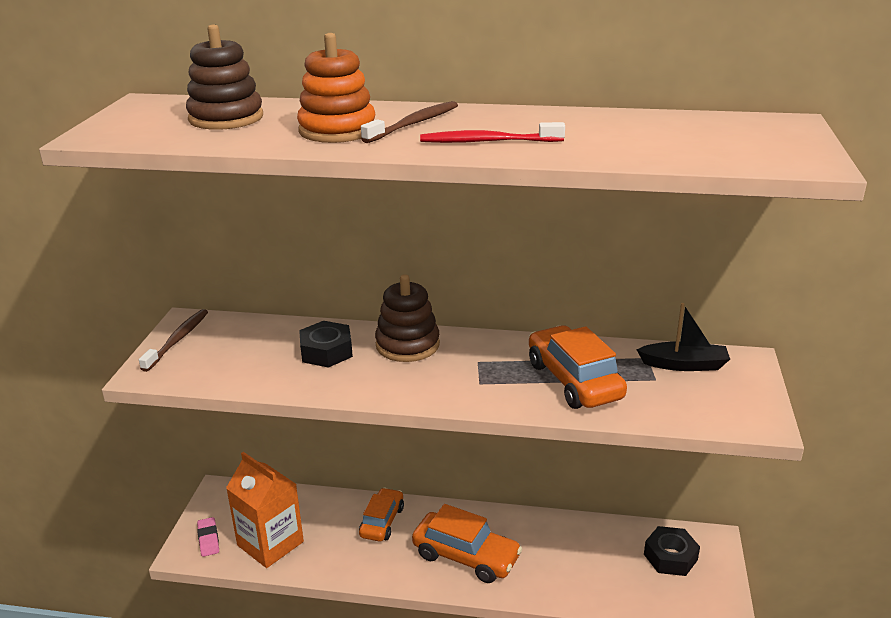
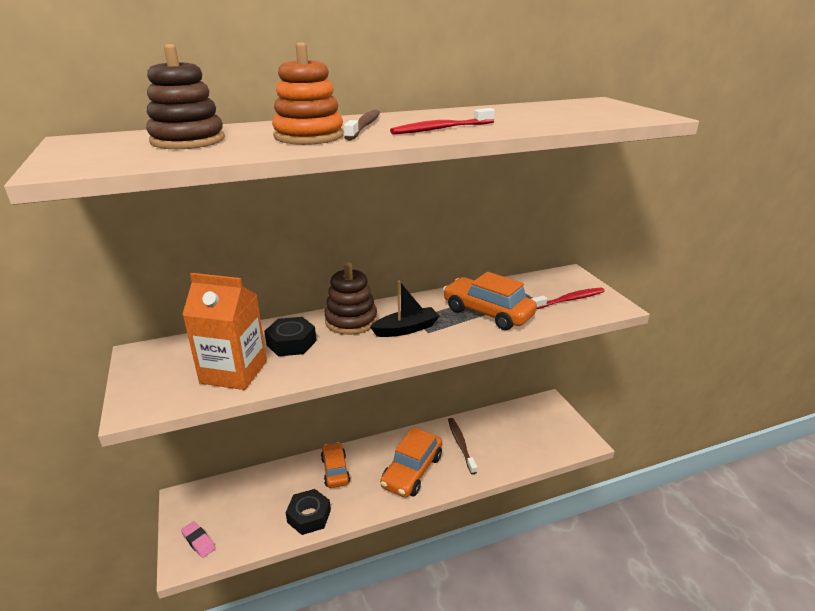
camera: 30 degrees left, 0 degrees up
brown toothbrush [139,309,208,372] -> brown toothbrush moved to [448,418,477,474]
orange carton [226,452,304,568] -> orange carton moved to [182,273,267,390]
orange car [412,504,522,583] -> orange car turned 120 degrees clockwise [380,427,442,498]
black boat [637,303,730,371] -> black boat moved to [370,280,440,337]
black nut [644,526,700,576] -> black nut moved to [286,489,331,535]
none -> red toothbrush [531,288,605,309]

